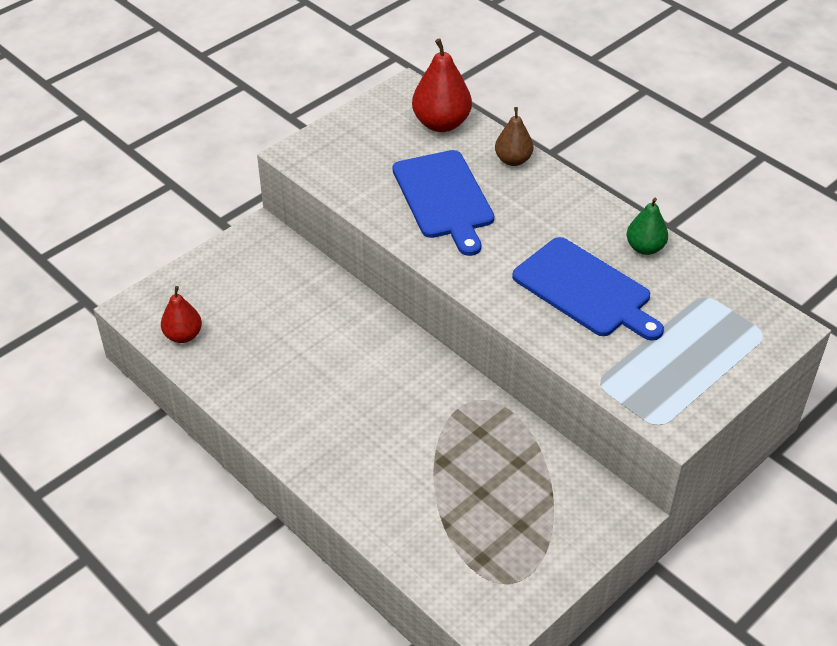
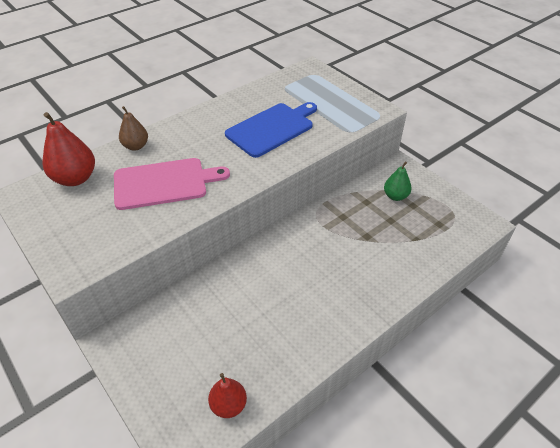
camera: 85 degrees left, 0 degrees up
blue cutting board [392,150,494,256] -> pink cutting board [114,158,230,210]
green pear [627,198,668,255] -> green pear moved to [384,161,412,201]

